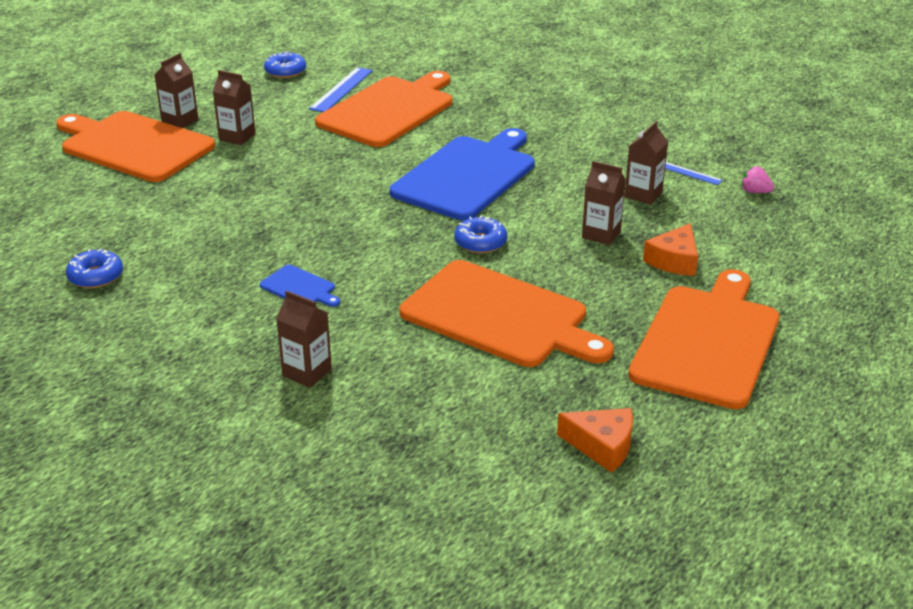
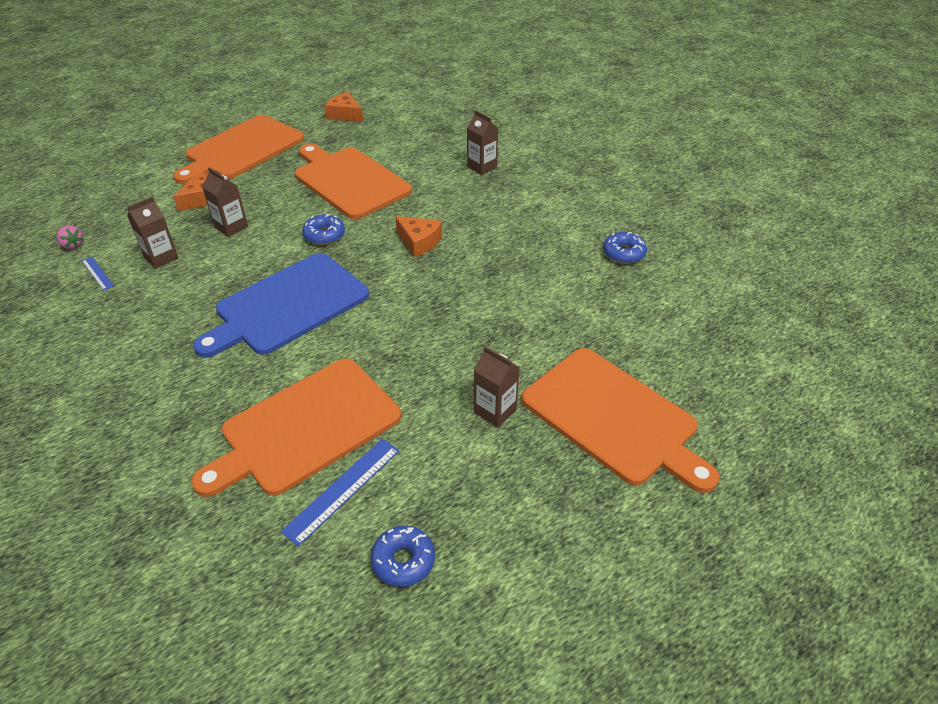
camera: 165 degrees left, 10 degrees up
brown carton [154,53,198,128] -> none
blue cutting board [260,265,340,307] -> none
none -> orange cheese [395,216,442,257]

